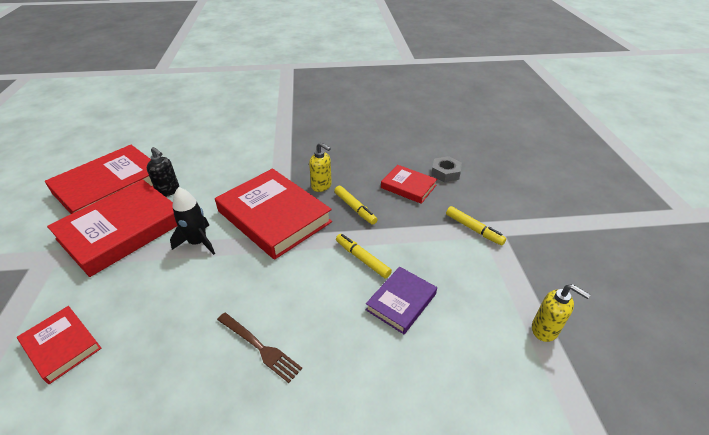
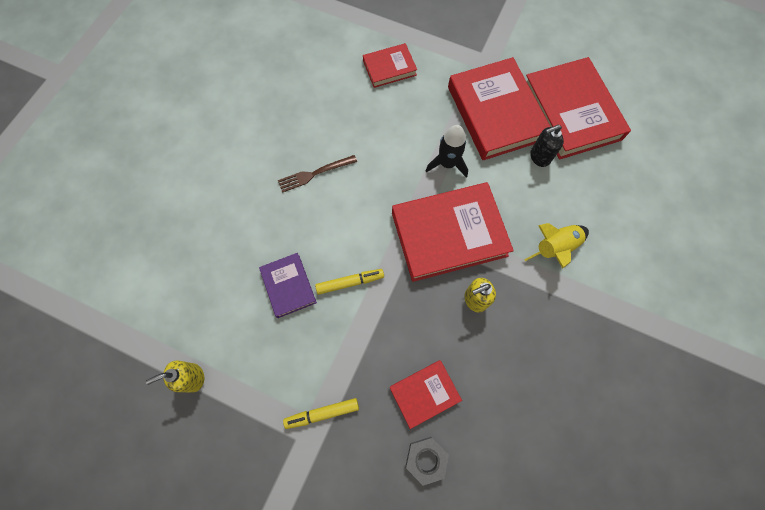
camera: 120 degrees right, 30 degrees up
yellow marker [334,186,377,225] -> none
none -> yellow rocket [524,223,589,268]

